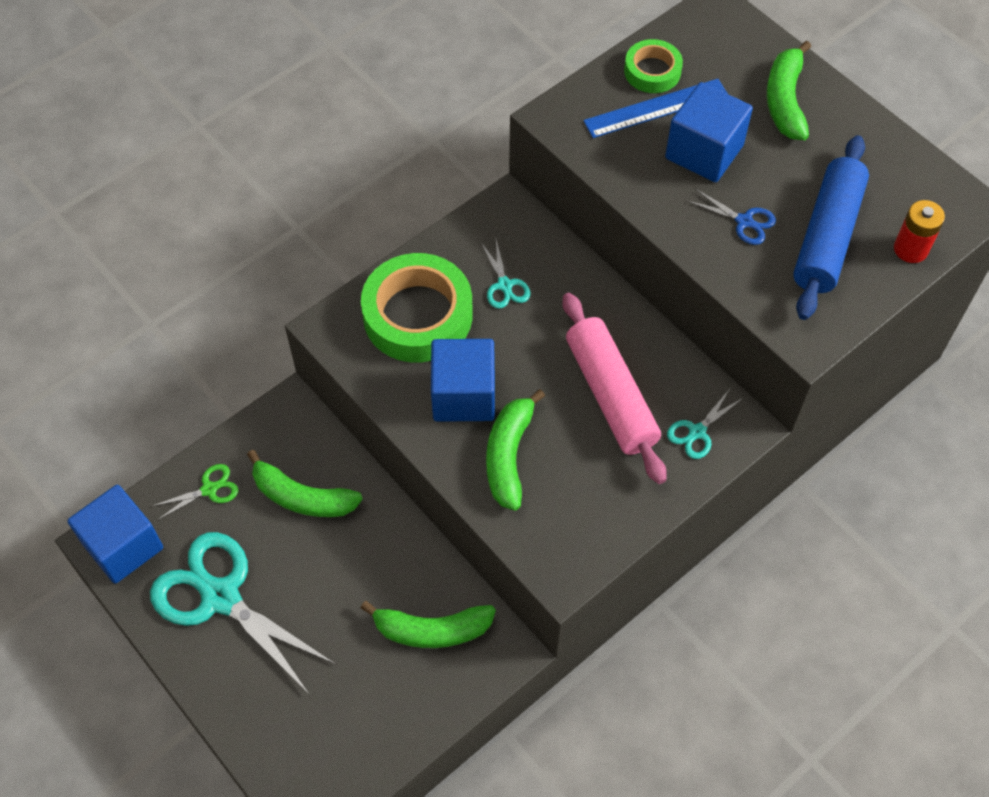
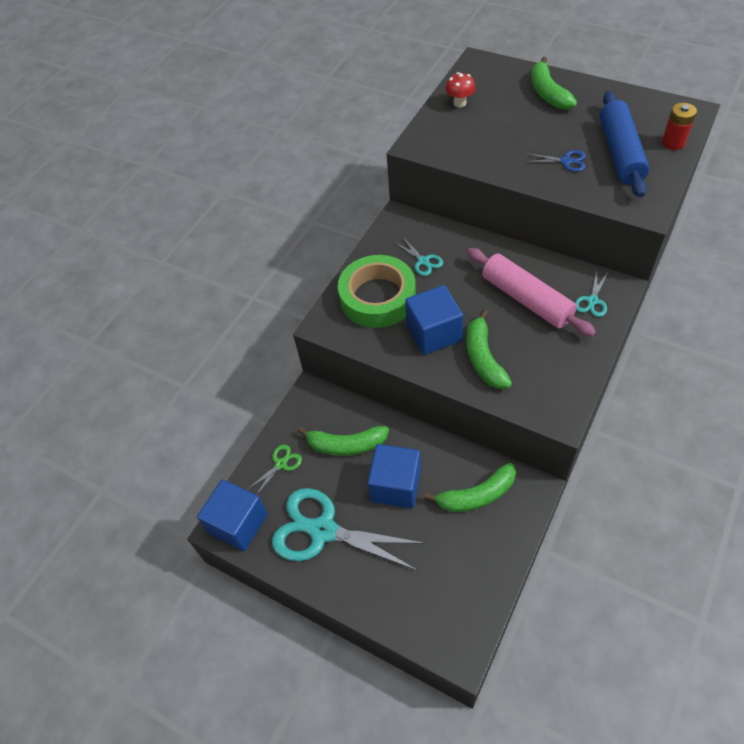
camera: 15 degrees left, 5 degrees down
blue ruler [583,79,728,138] -> none
green tape [624,39,683,93] -> red mushroom [445,72,476,108]
blue cube [665,82,753,182] -> blue cube moved to [367,444,421,508]

